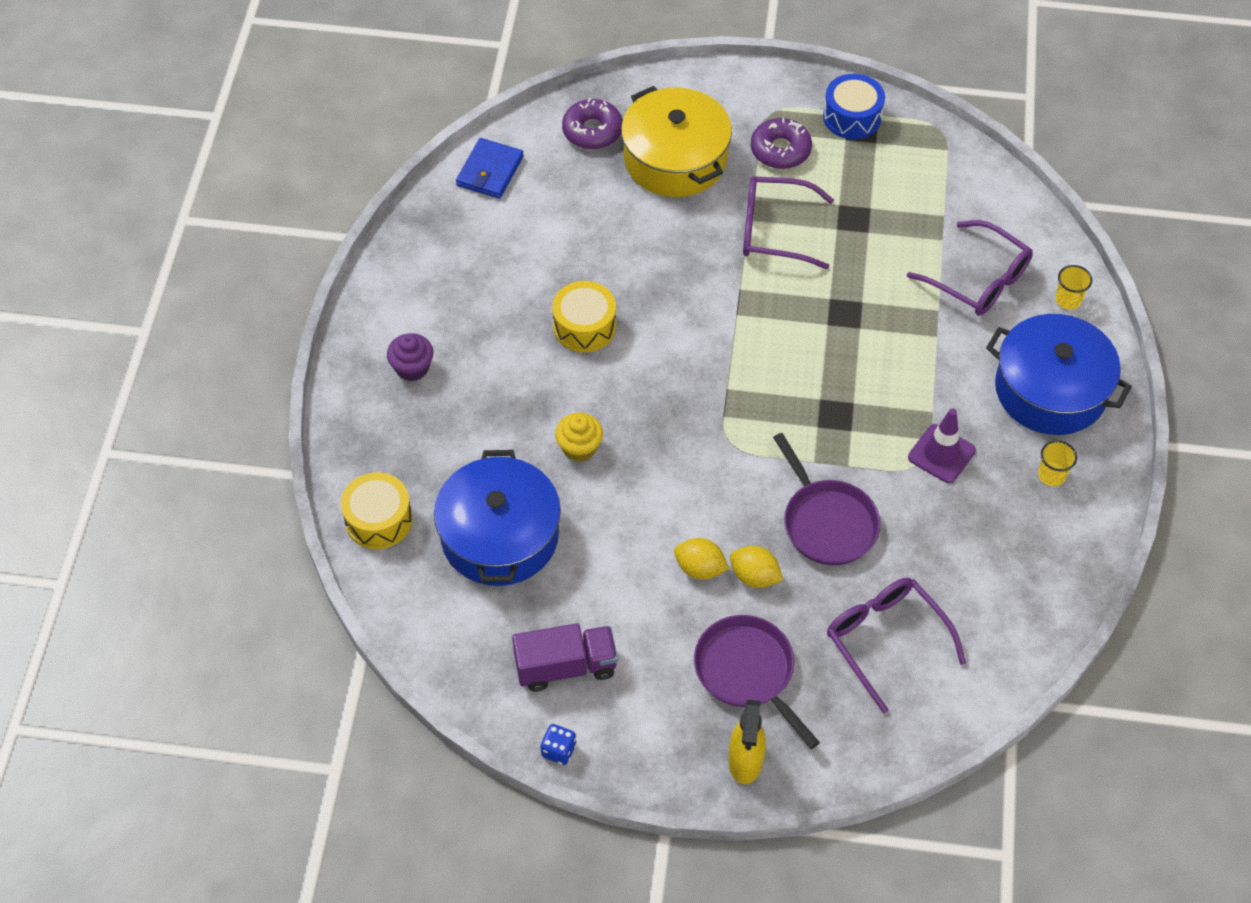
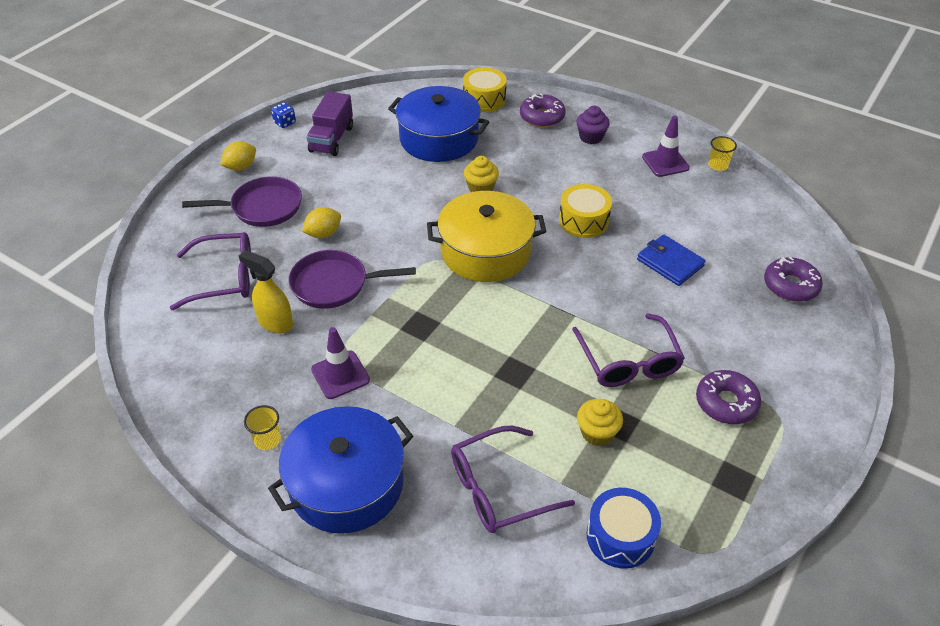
camera: 115 degrees right, 10 degrees down
blue wallet [456,138,524,199] -> blue wallet moved to [637,235,706,286]
yellow pot [621,86,732,197] -> yellow pot moved to [427,191,546,282]
yellow lemon [674,538,729,579] -> yellow lemon moved to [220,141,256,171]
yellow spray bottle [729,700,766,784] -> yellow spray bottle moved to [239,250,293,333]
purple glasses [743,176,834,269] -> purple glasses turned 135 degrees clockwise [572,313,685,387]
blue drum [823,74,885,139] -> blue drum moved to [587,488,661,569]
yellow cup [1055,265,1092,310] -> yellow cup moved to [708,136,737,171]
none -> purple donut [520,93,566,127]
none -> yellow cupcake [577,399,623,446]
none -> purple traffic cone [642,116,690,177]

